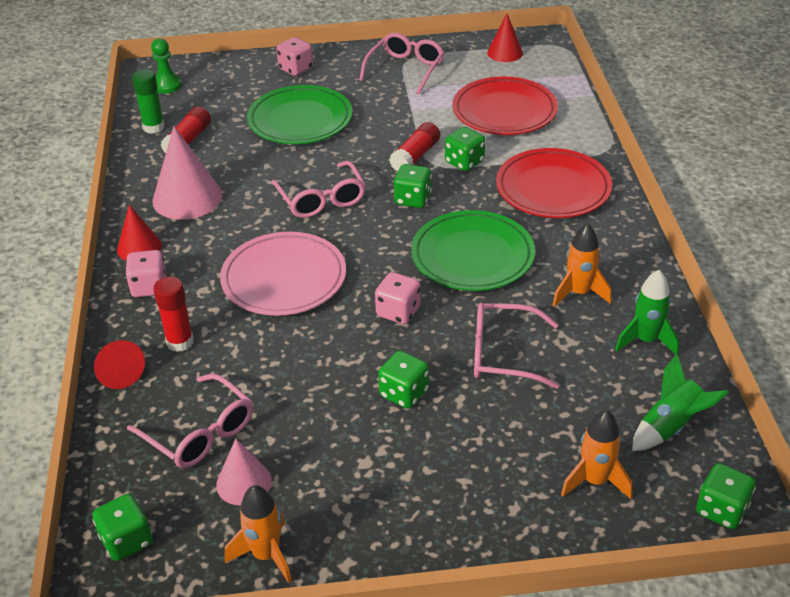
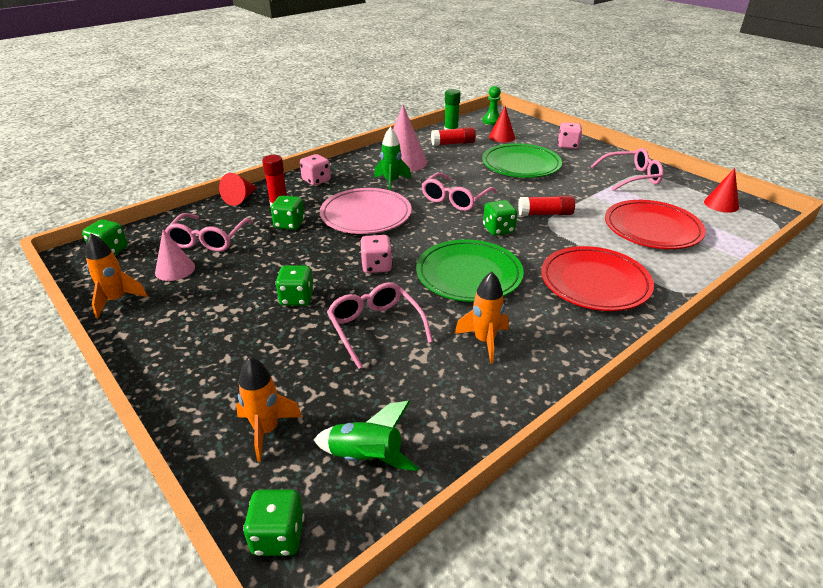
camera: 55 degrees right, 5 degrees down
red cone [117,205,162,261] -> red cone moved to [489,106,515,142]
green dice [445,127,485,171] -> green dice moved to [271,195,305,230]
green rocket [615,270,679,355] -> green rocket moved to [374,127,411,191]

